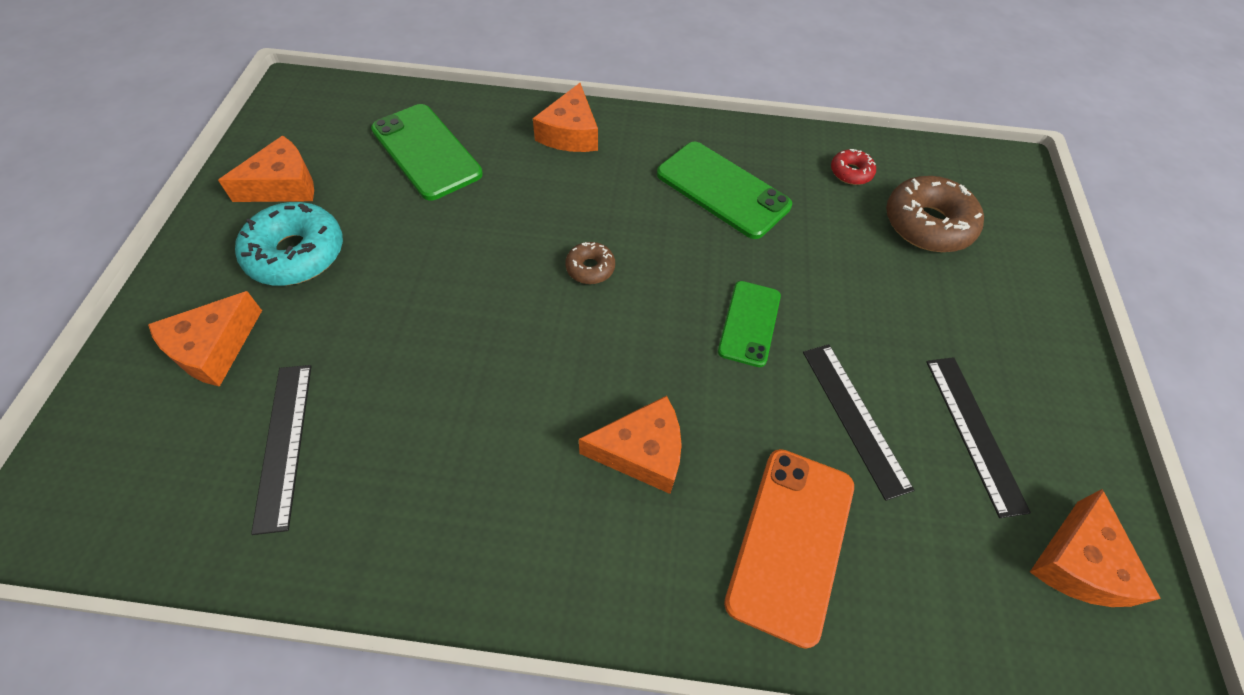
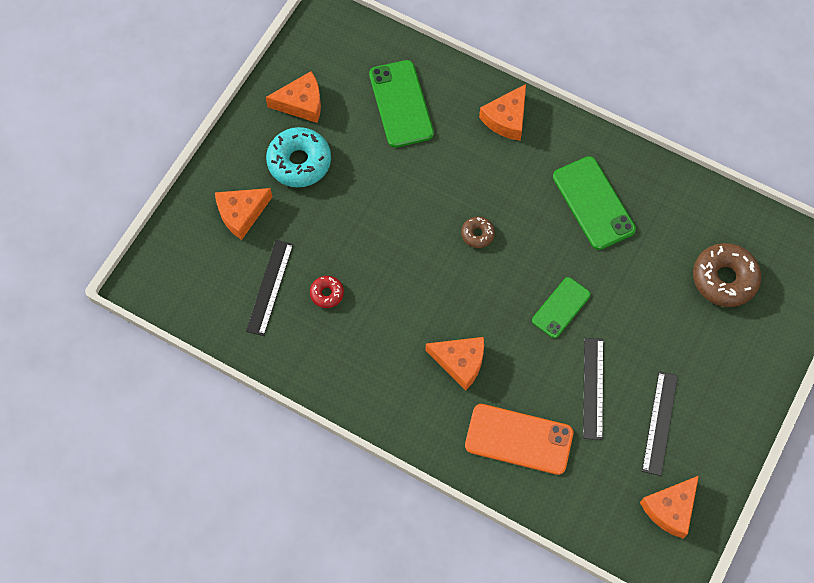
camera: 25 degrees right, 10 degrees up
orange phone [724,449,854,649] -> orange phone turned 60 degrees clockwise [465,404,573,475]
red donut [831,149,876,185] -> red donut moved to [310,276,344,308]

